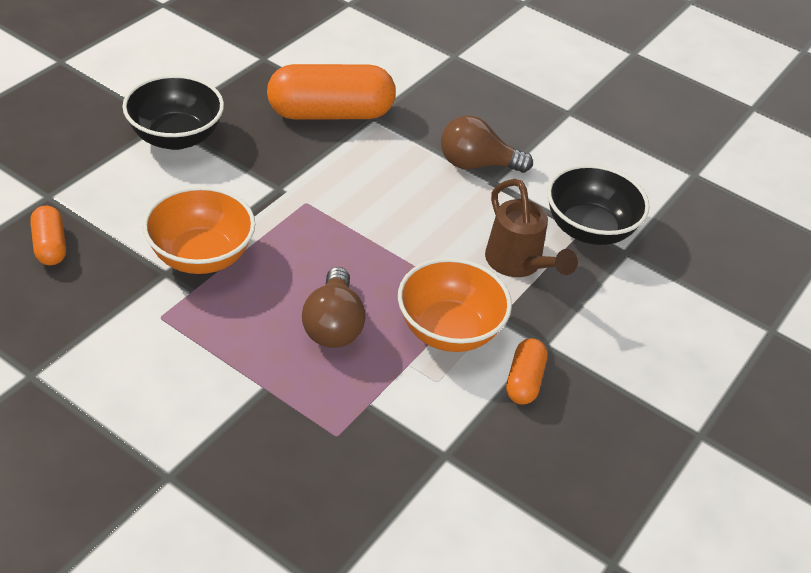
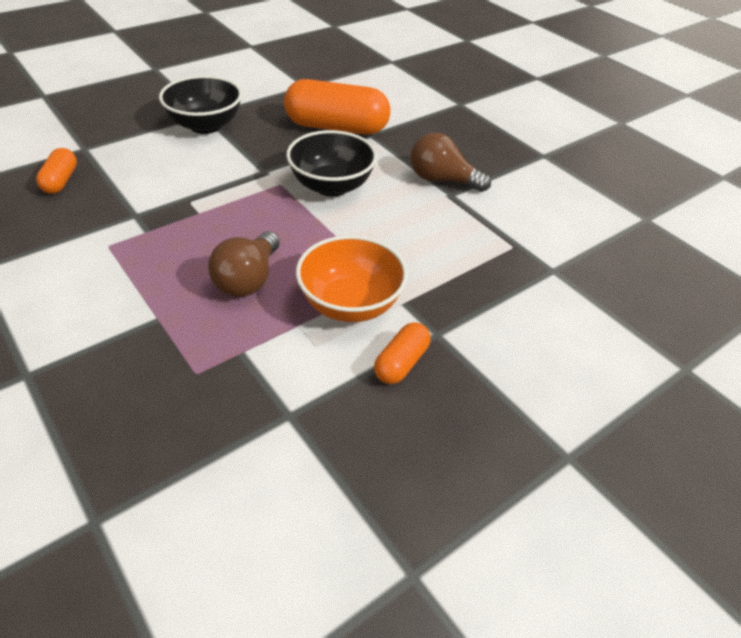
camera: 20 degrees right, 0 degrees up
orange bowl [143,186,255,274] -> none
brown watering can [485,179,578,277] -> none
black bowl [547,164,650,245] -> black bowl moved to [286,130,377,196]

